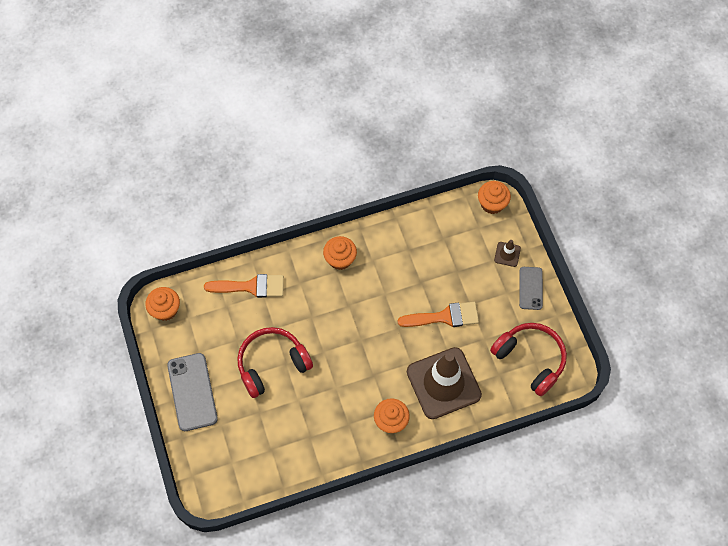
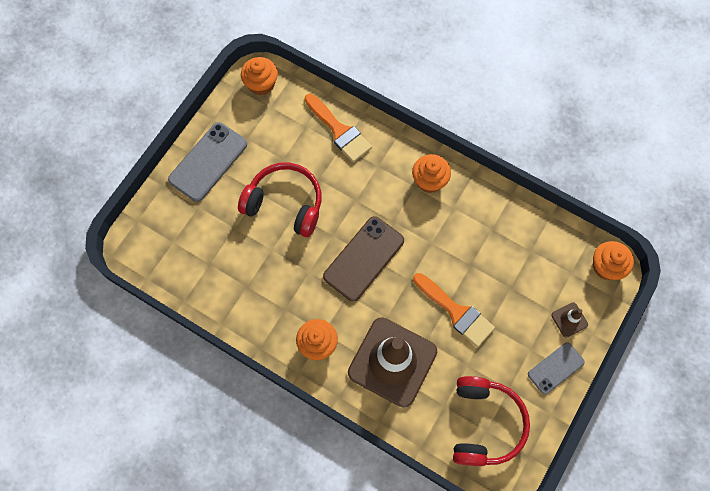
camera: 50 degrees right, 5 degrees up
none -> brown phone [323,216,404,302]

